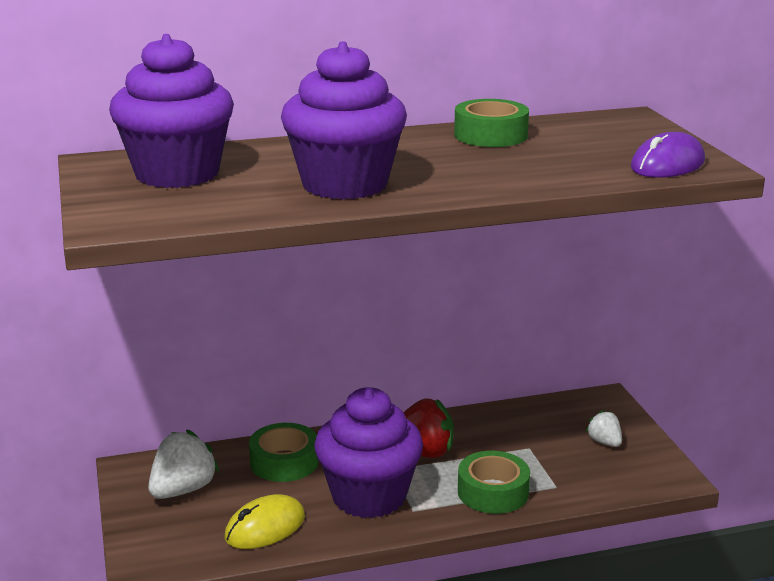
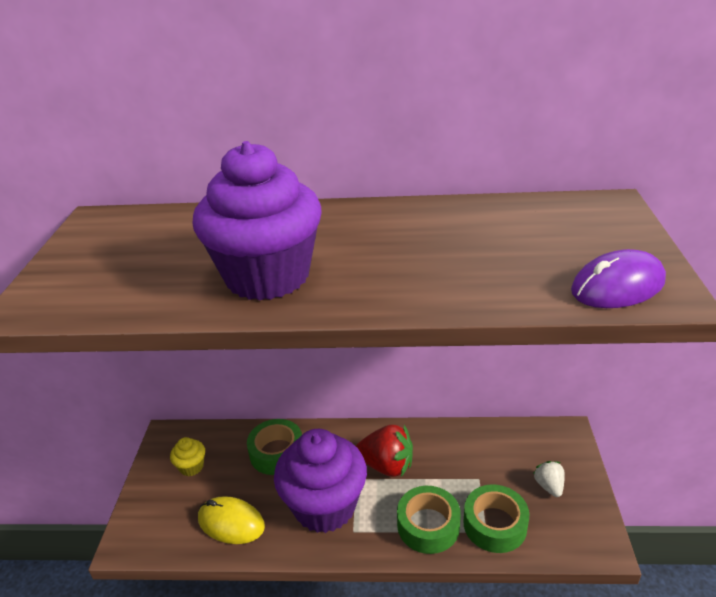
camera: 20 degrees right, 10 degrees up
purple cupcake [109,34,234,188] -> none
white strawberry [148,430,219,499] -> yellow cupcake [170,437,205,476]
yellow mouse [225,494,305,549] -> yellow mouse turned 45 degrees clockwise [198,496,265,544]
green tape [454,99,529,147] -> green tape moved to [464,484,529,553]

